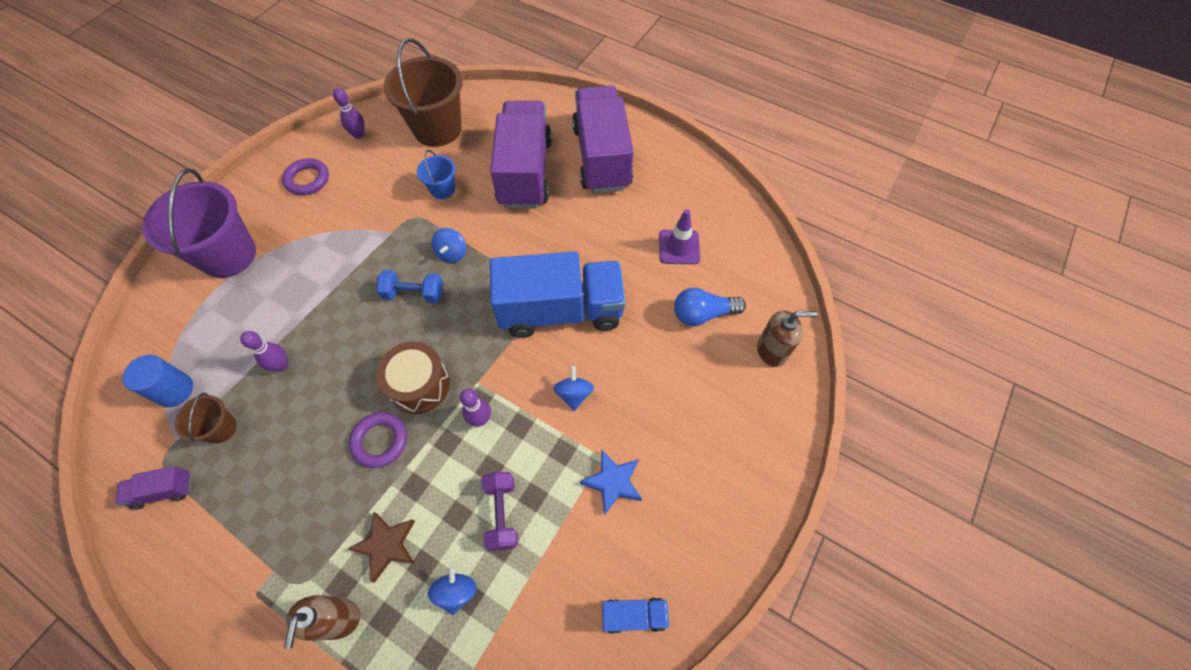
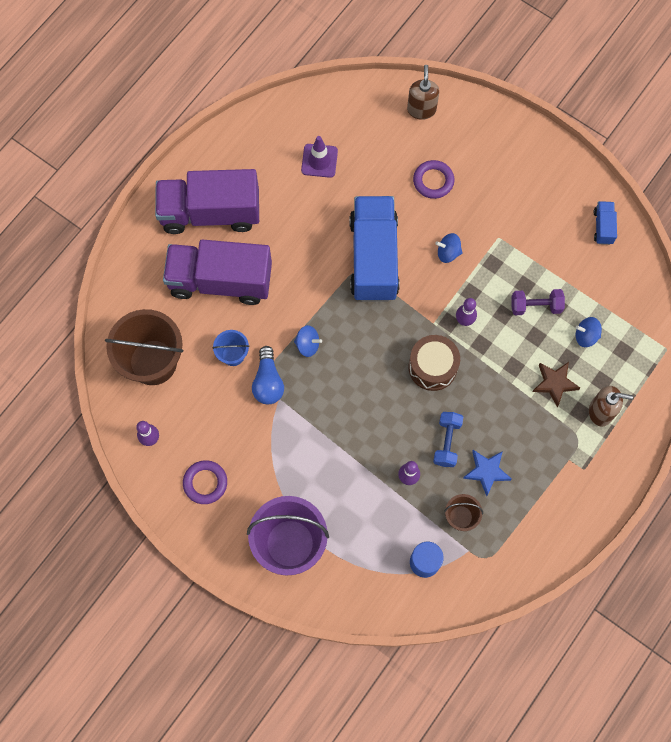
camera: 85 degrees left, 10 degrees up
purple truck [116,466,191,510] -> none
purple ring [349,412,407,468] -> purple ring moved to [413,160,454,199]
blue dumbbell [376,270,443,303] -> blue dumbbell moved to [433,412,463,467]
blue star [580,450,642,514] -> blue star moved to [463,450,512,496]
blue light bulb [674,288,746,326] -> blue light bulb moved to [252,346,284,404]

